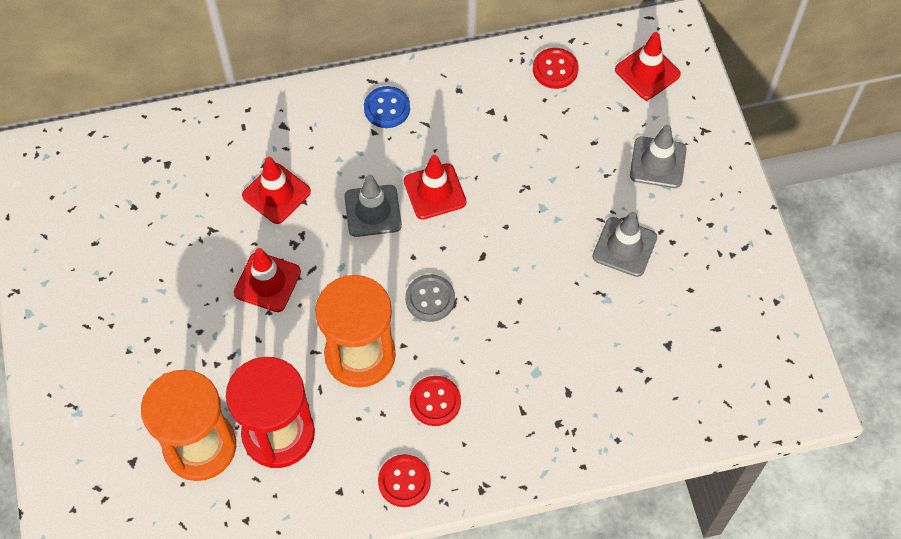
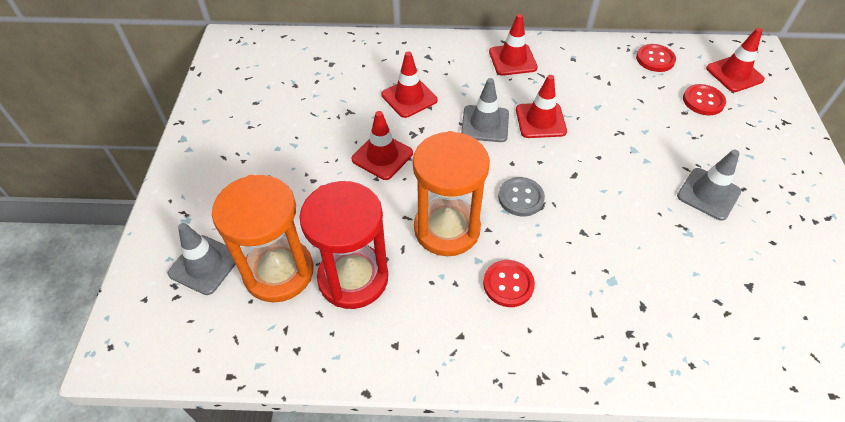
camera: 15 degrees right, 10 degrees down
blue button [364,86,410,128] -> red traffic cone [489,14,538,76]
red button [378,454,431,507] -> red button moved to [683,84,726,115]
grey traffic cone [630,125,687,188] -> grey traffic cone moved to [168,223,236,295]

